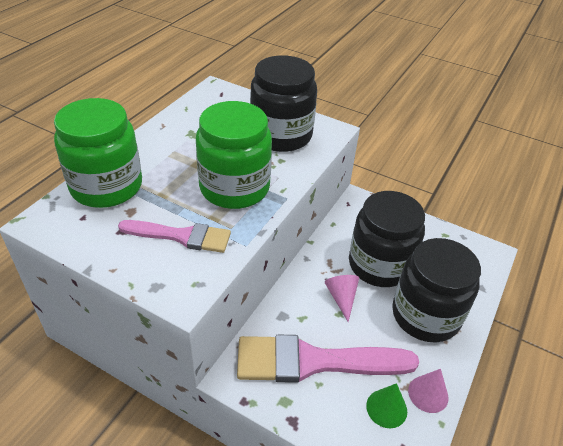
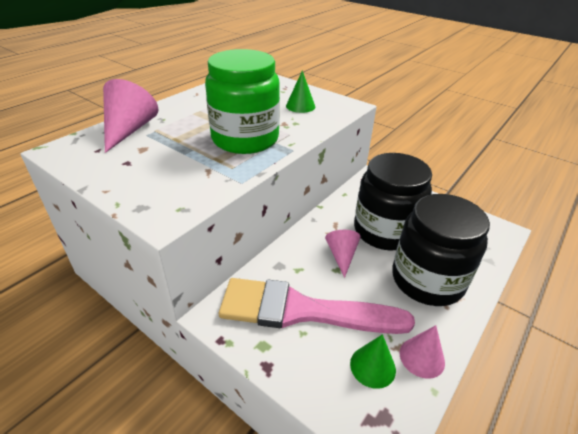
camera: 10 degrees right, 5 degrees down
green jar [54,98,142,208] -> pink cone [103,79,159,153]
pink brush [118,220,231,253] -> none
black jar [250,55,317,152] -> green cone [286,70,315,113]

